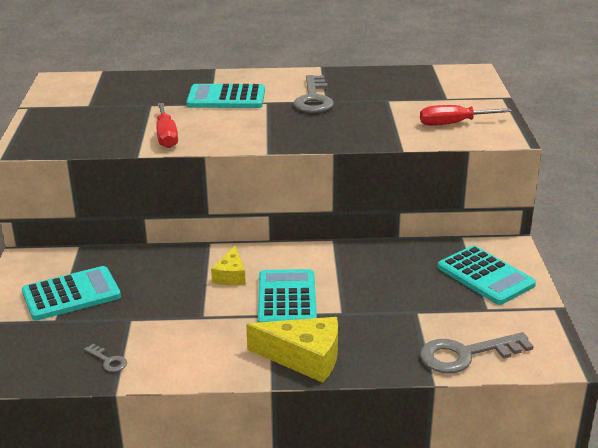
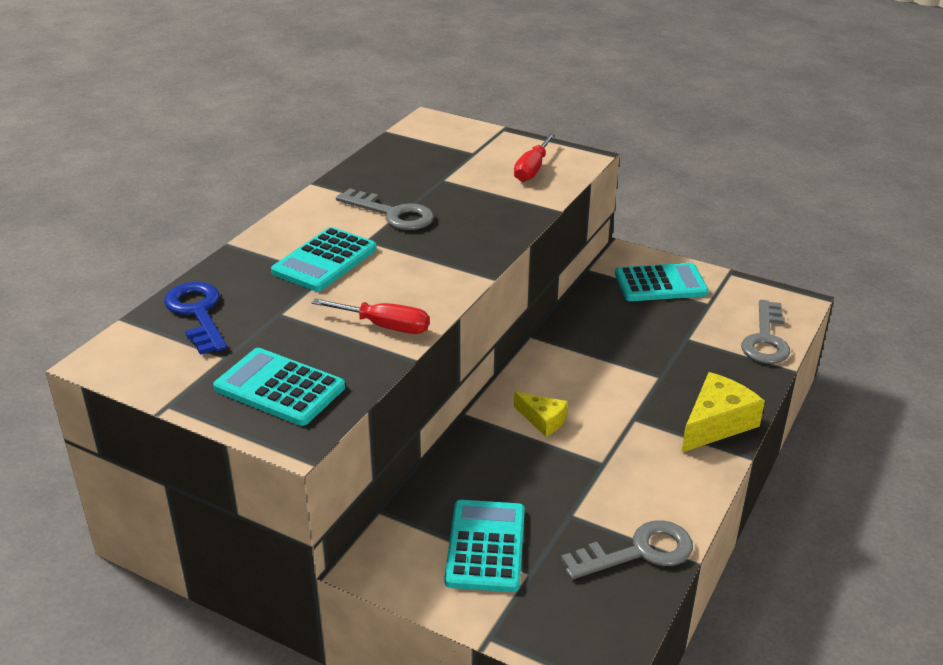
camera: 60 degrees left, 5 degrees up
grey key [84,344,127,372] -> grey key [561,520,693,580], size x2.16
turquoise calculator [258,269,317,322] -> turquoise calculator moved to [213,348,345,426]
none -> blue key [164,282,227,355]

